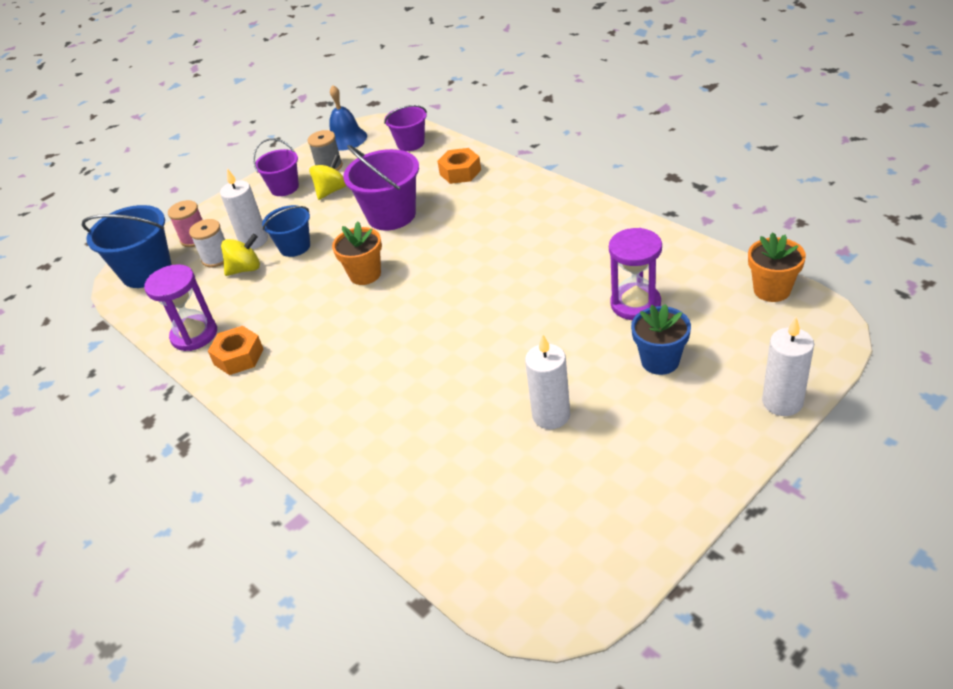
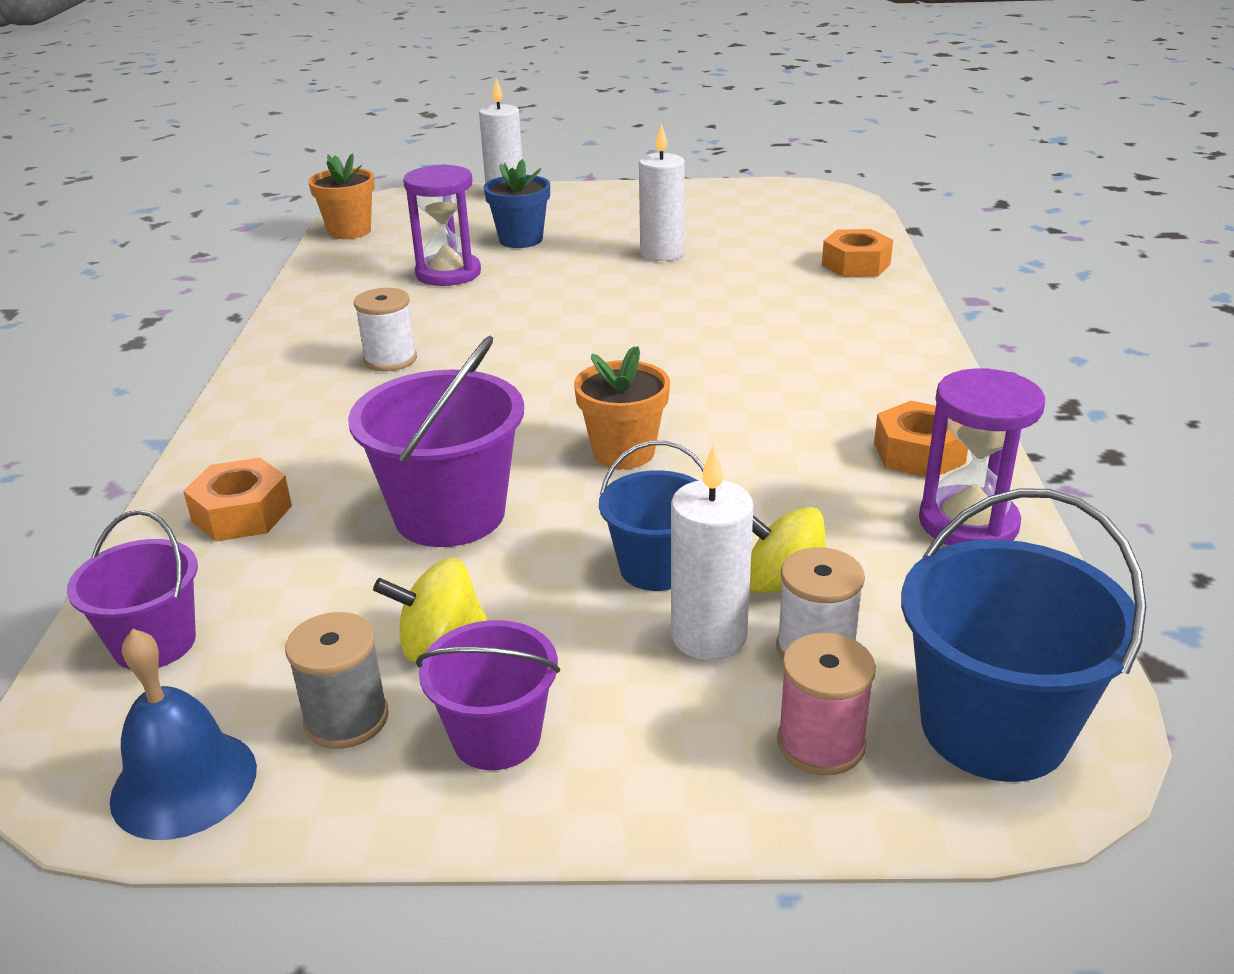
camera: 140 degrees left, 10 degrees down
none -> white spool [354,288,417,372]
none -> orange nut [822,229,893,277]

